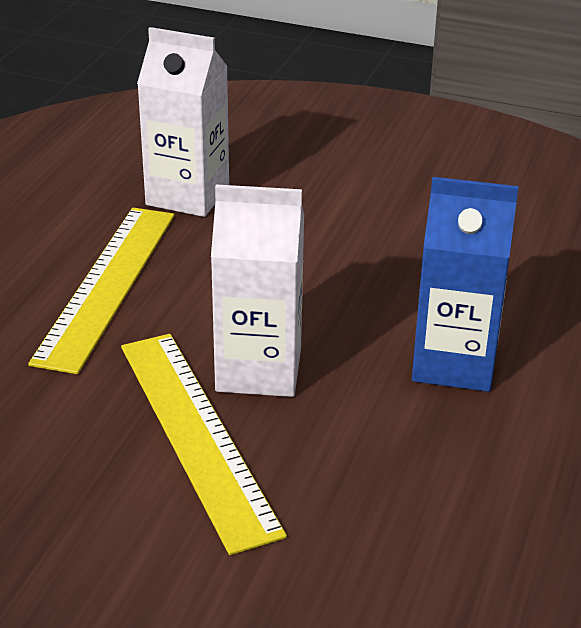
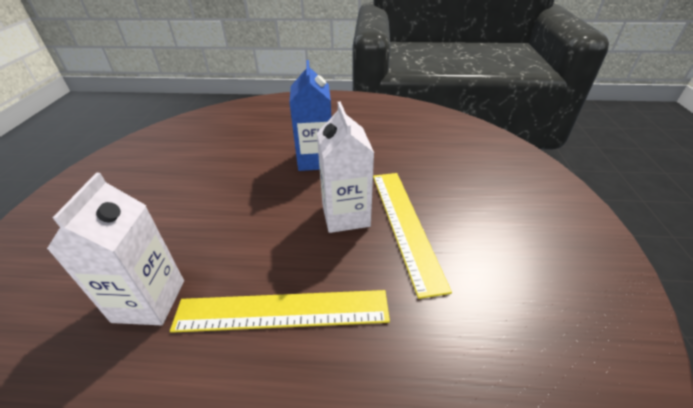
camera: 105 degrees left, 5 degrees up
yellow ruler [121,334,287,555] -> yellow ruler turned 60 degrees counterclockwise [373,173,452,299]

